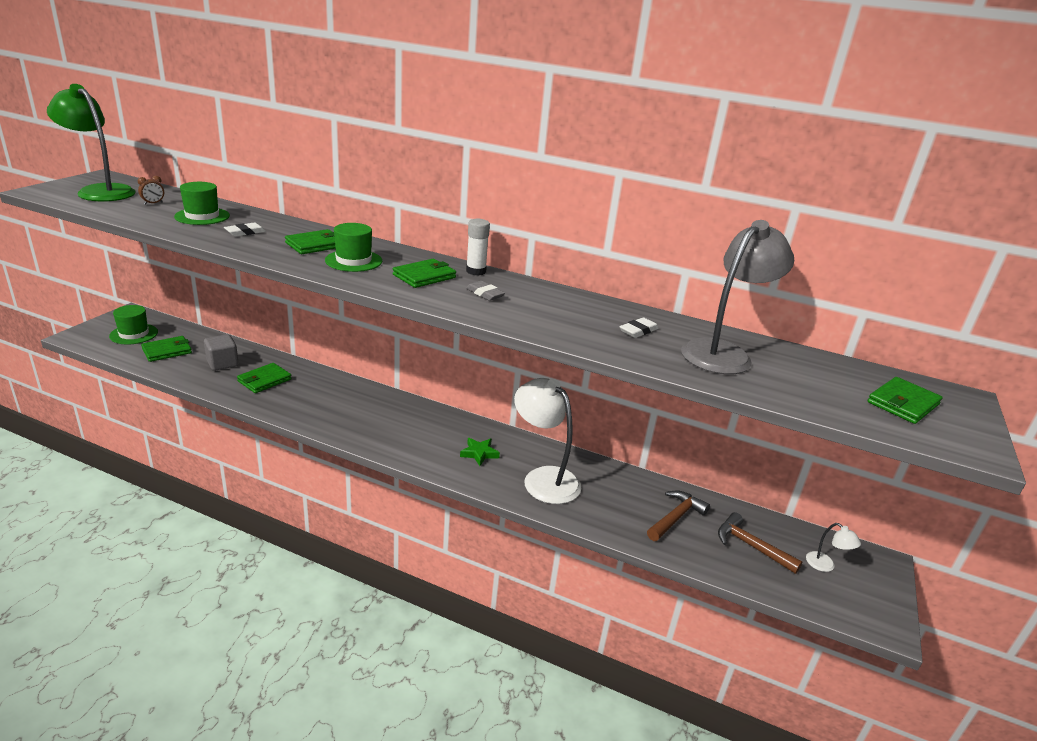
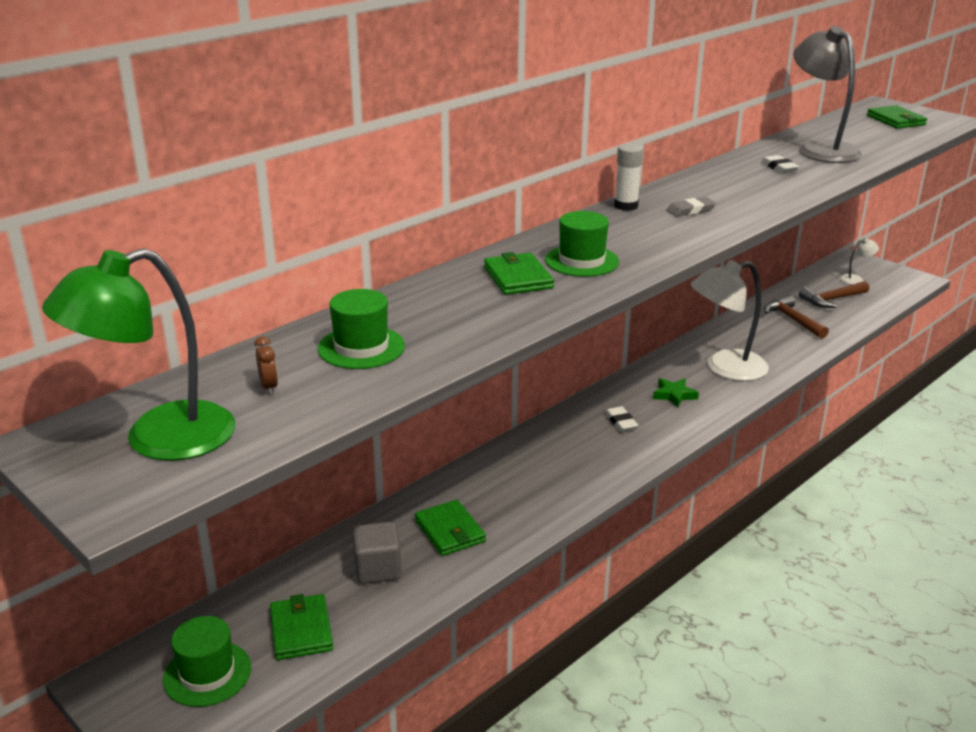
camera: 65 degrees left, 0 degrees up
white eraser [224,223,266,237] -> white eraser moved to [605,406,639,431]
green wallet [393,259,456,288] -> none

